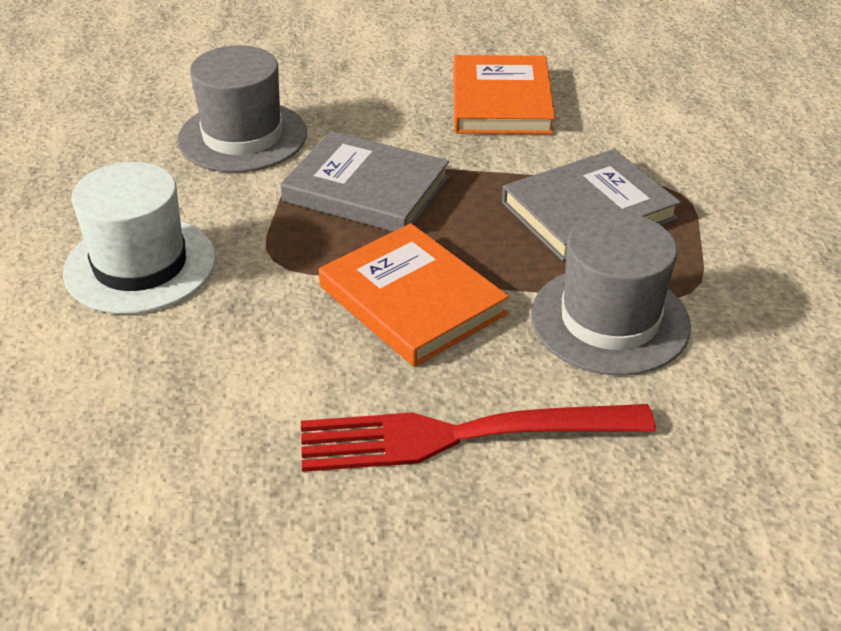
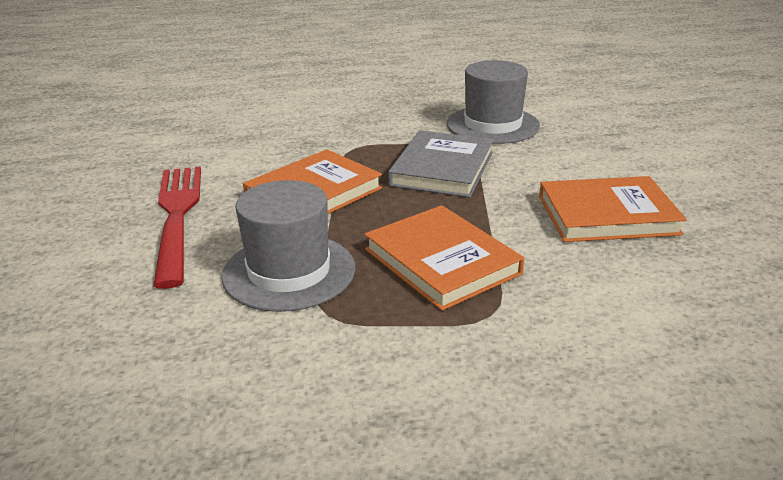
camera: 85 degrees right, 10 degrees down
white hat [63,162,216,314] -> none
grey book [502,149,681,261] -> orange book [365,205,524,311]

